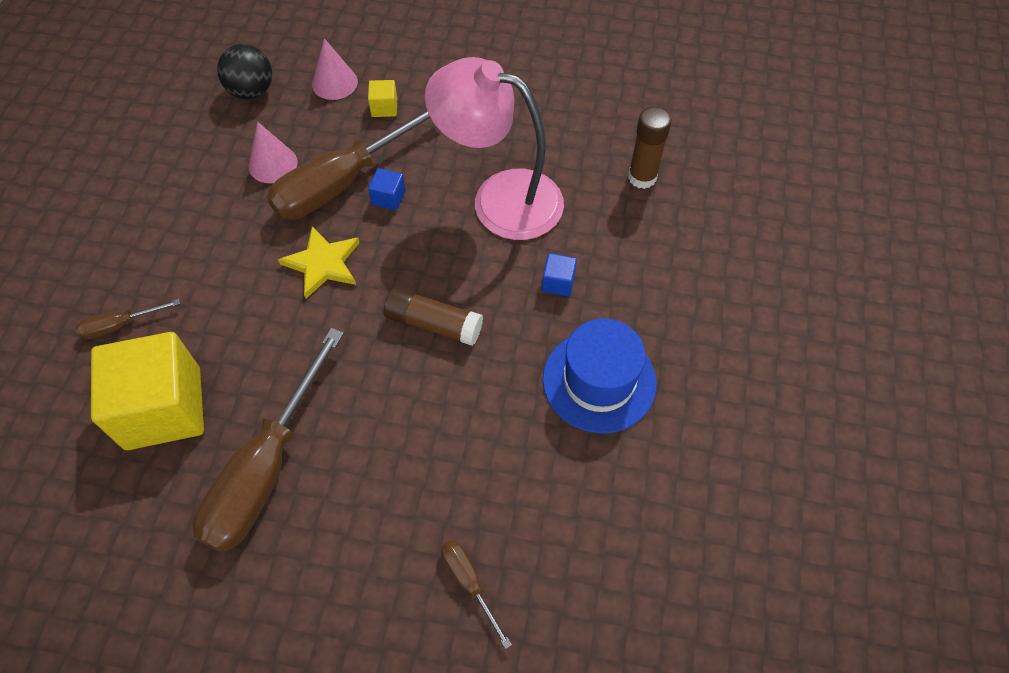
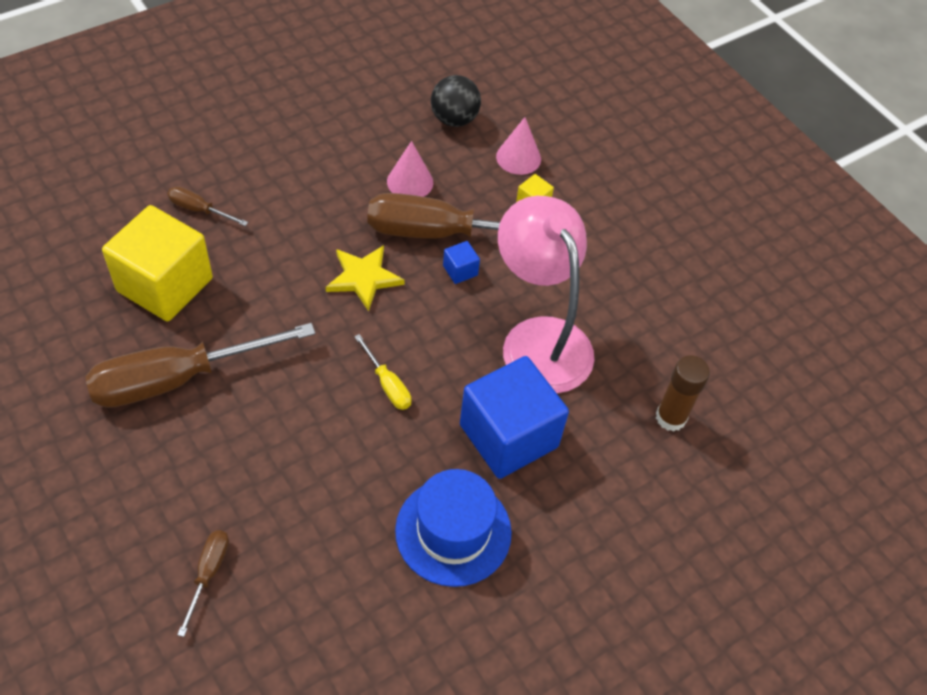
camera: 40 degrees right, 5 degrees down
brown glue stick [384,287,483,346] -> yellow screwdriver [354,334,411,410]
blue cube [542,253,577,297] -> blue cube [460,356,569,479], size x2.50

